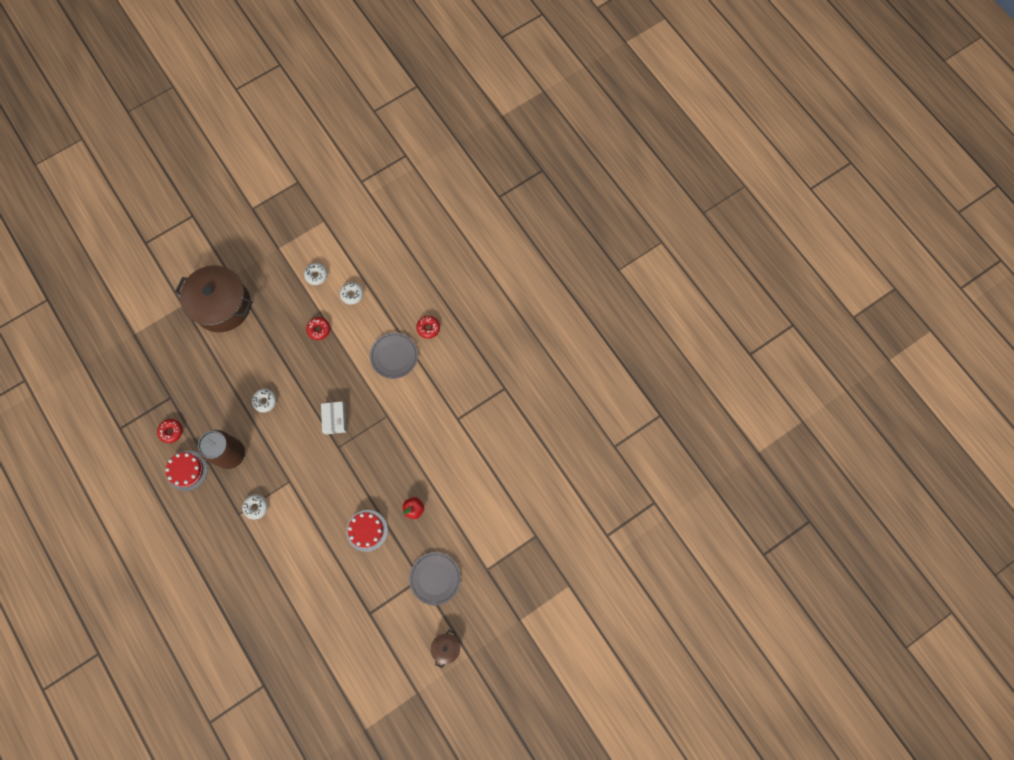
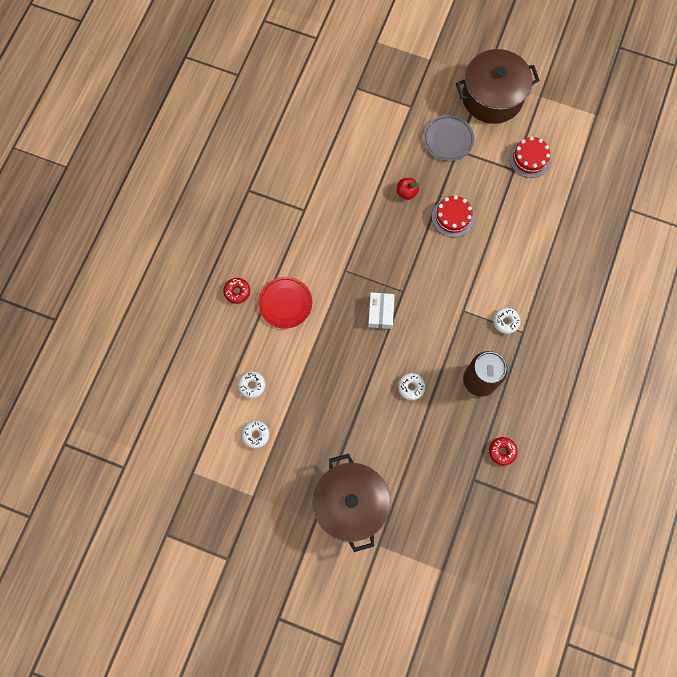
camera: 125 degrees left, 0 degrees up
red cake [165,451,208,491] -> red cake moved to [509,137,551,178]
red donut [306,317,330,340] -> none
white box [321,401,347,435] -> white box turned 45 degrees counterclockwise [368,293,395,329]
grey plate [370,332,418,379] -> red plate [258,277,312,329]
brown pot [431,630,460,668] -> brown pot [456,49,540,124], size x2.36

